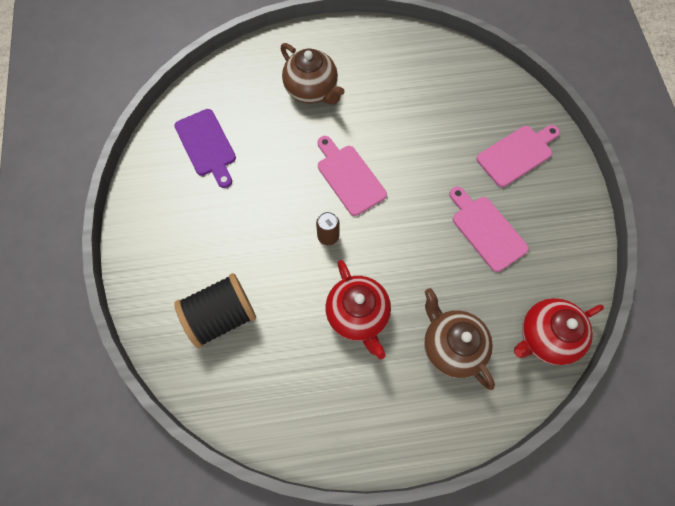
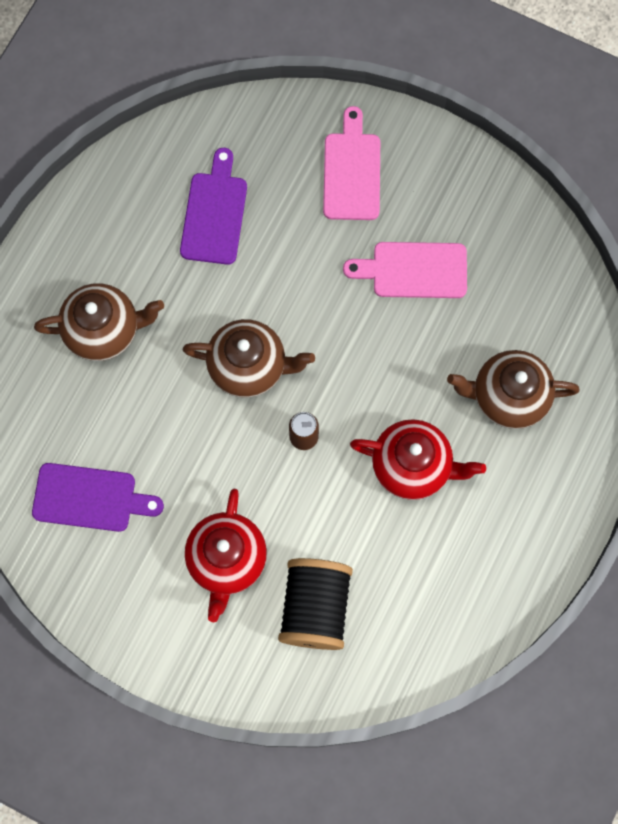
camera: 55 degrees left, 5 degrees up
pink cutting board [318,136,387,216] -> brown teapot [183,319,315,398]
red teapot [514,298,604,365] -> red teapot moved to [185,489,267,622]
none -> purple cutting board [180,148,247,265]

